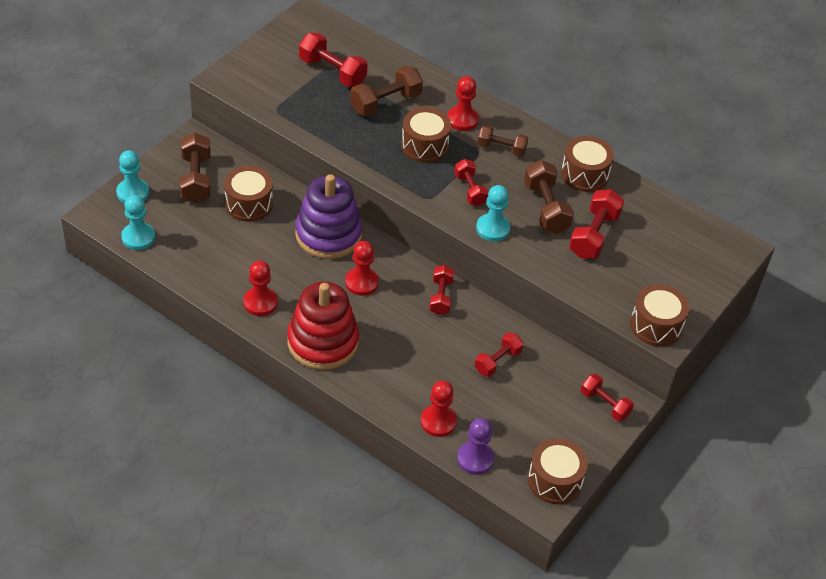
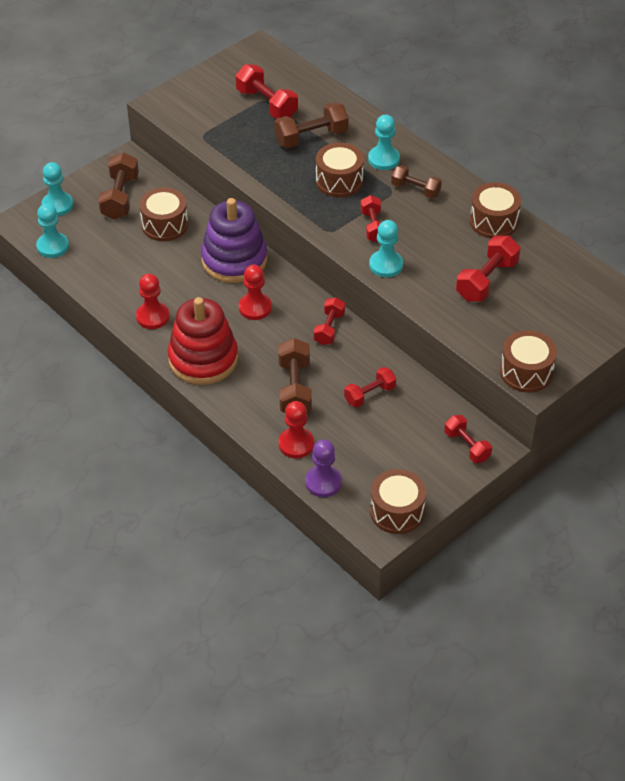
camera: 15 degrees right, 0 degrees up
red pawn [447,76,479,131] -> turquoise pawn [368,115,400,170]
brown dumbbell [524,160,574,234] -> brown dumbbell moved to [278,338,312,413]

